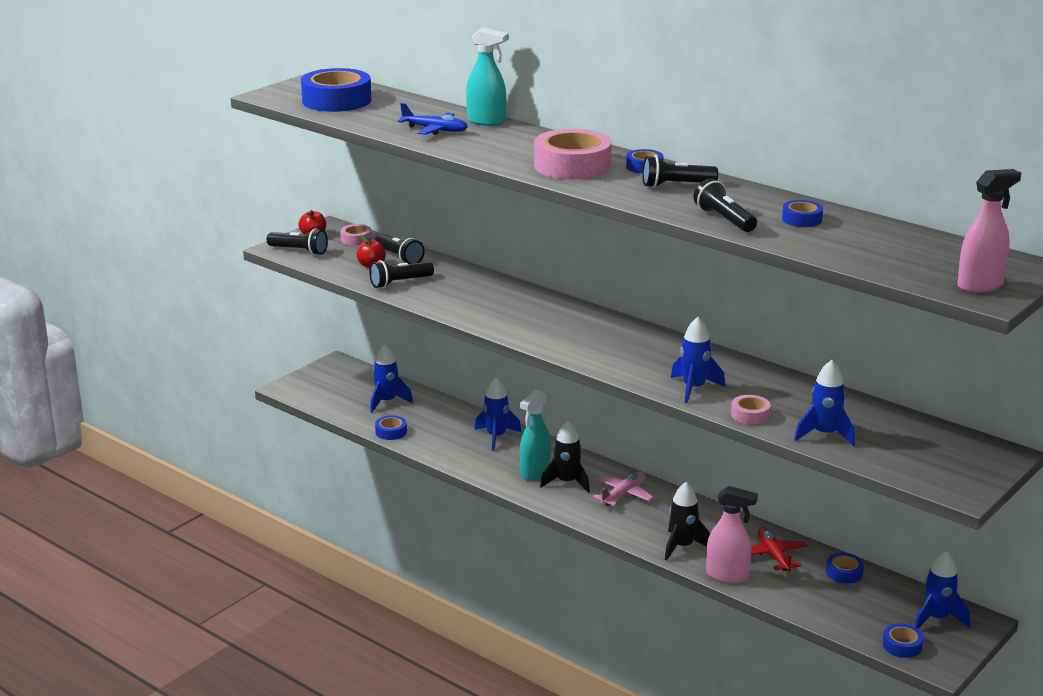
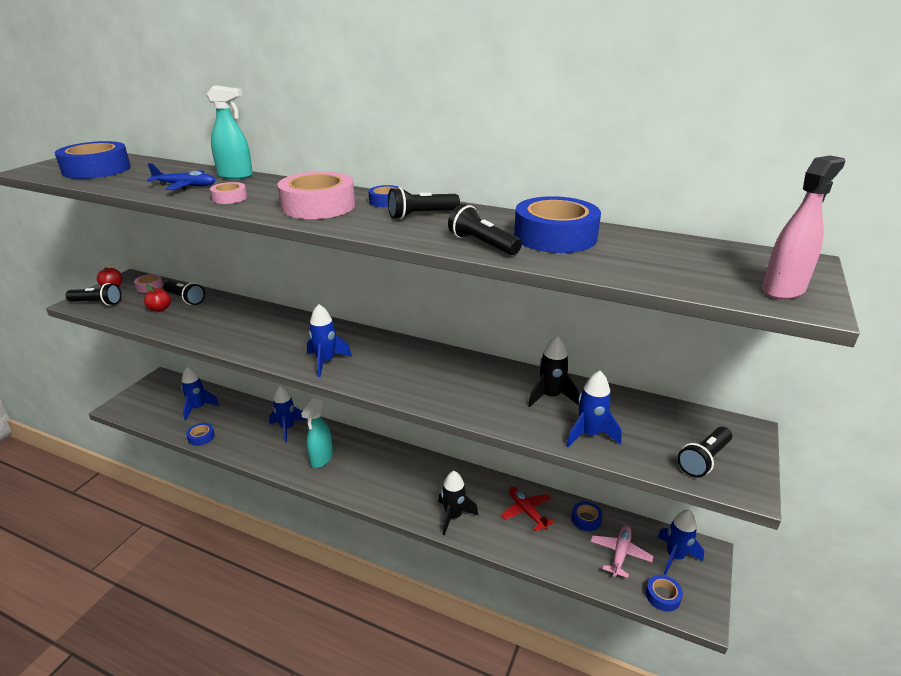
camera: 15 degrees left, 5 degrees up
black flashlight [369,260,434,288] -> black flashlight moved to [677,427,732,478]
black rocket [540,421,590,493] -> black rocket moved to [528,335,579,407]
pink plane [593,472,654,506] -> pink plane moved to [591,525,654,578]
blue rocket [671,317,725,403] -> blue rocket moved to [307,304,352,377]
pink spray bottle [706,486,758,584] -> none
pink tape [731,395,771,425] -> pink tape moved to [210,182,247,204]
blue tape [782,200,823,227] -> blue tape [514,196,601,253], size x2.10

